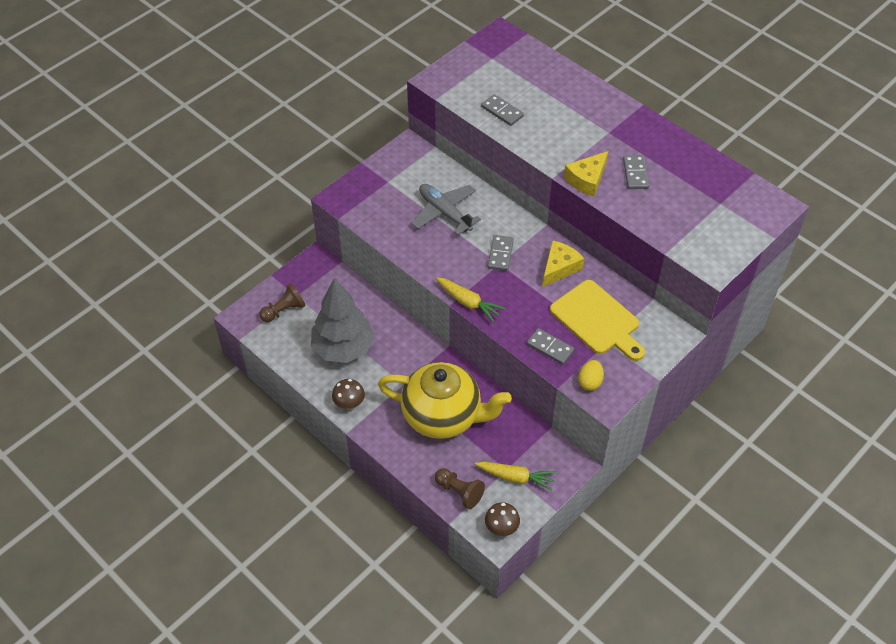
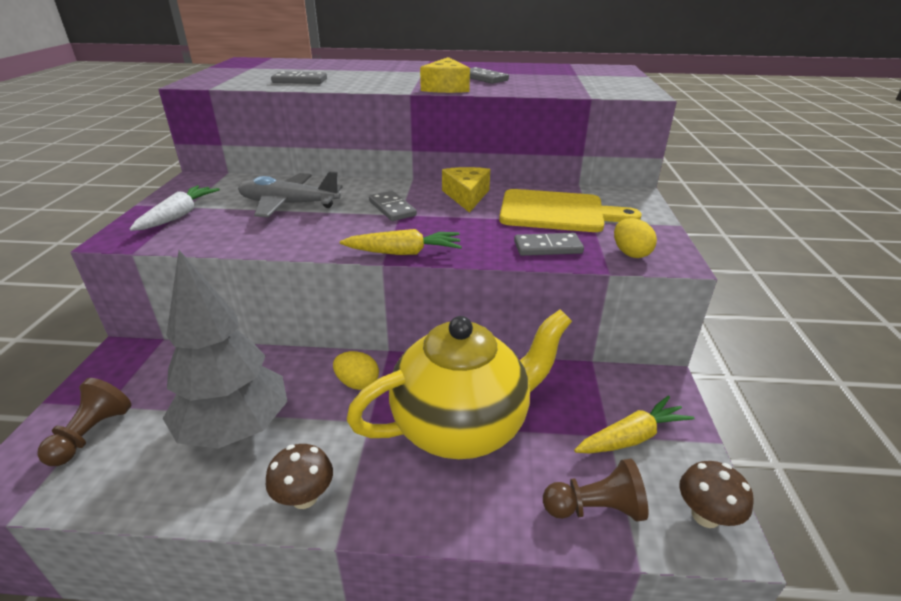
camera: 40 degrees left, 20 degrees down
none -> white carrot [130,185,220,231]
none -> yellow egg [333,351,379,390]

